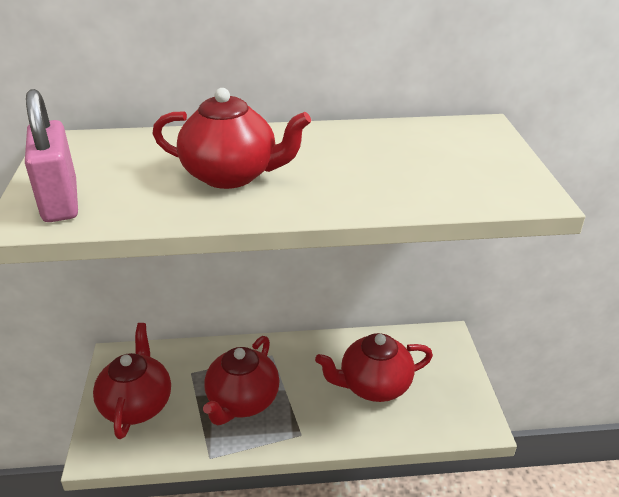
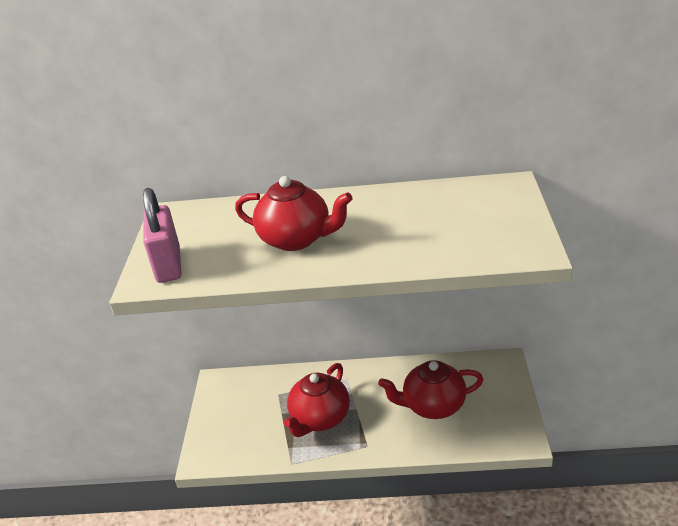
camera: 10 degrees right, 0 degrees up
red teapot [93,323,171,439] -> none

